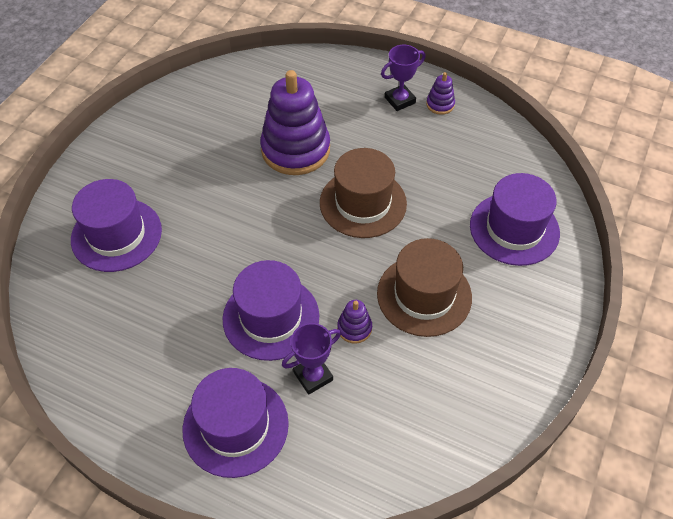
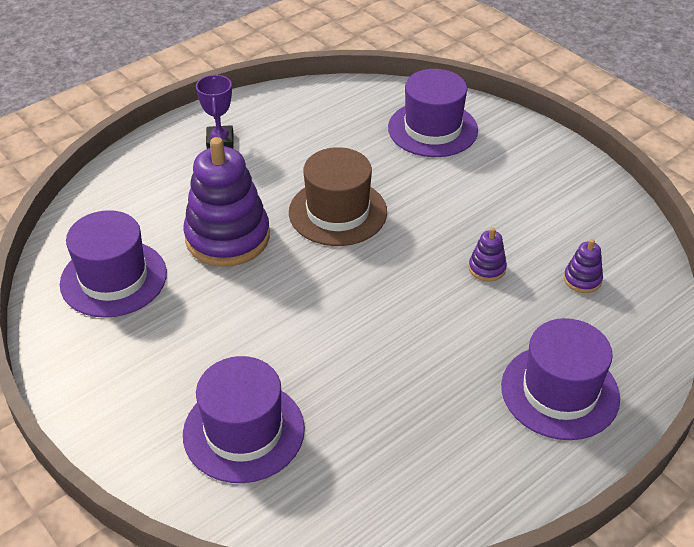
camera: 65 degrees left, 10 degrees down
purple hat [222,260,319,361] -> purple hat moved to [60,210,167,318]
purple trophy [282,323,341,395] -> none
brown hat [377,238,472,337] -> none
purple stacking toy [426,72,455,115] -> purple stacking toy moved to [564,239,603,293]

